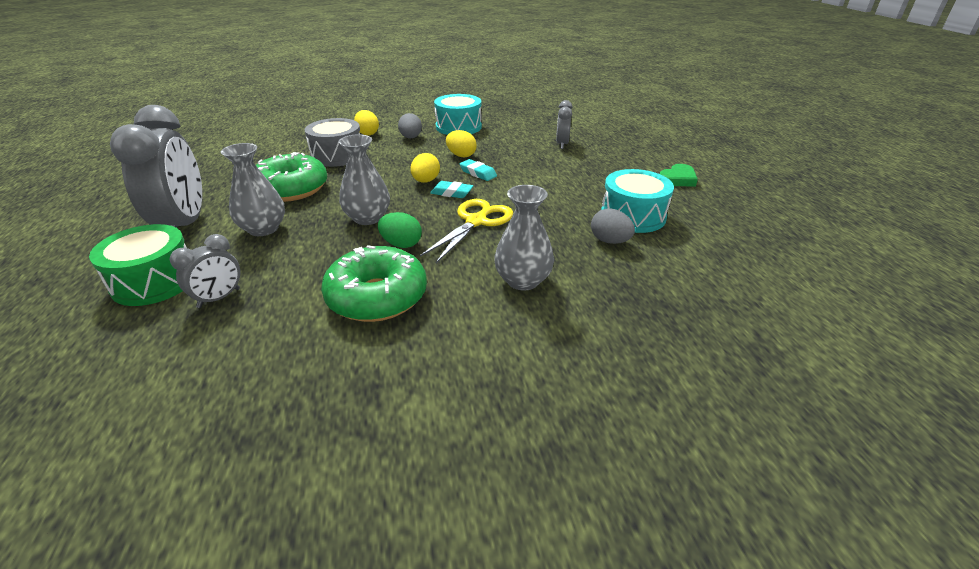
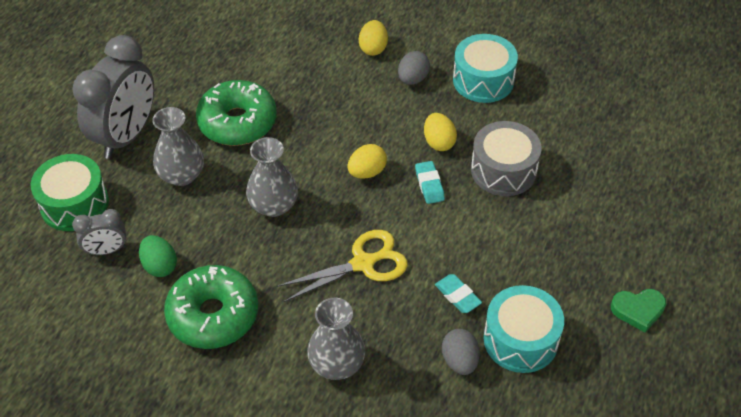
camera: 35 degrees right, 15 degrees up
grey drum [304,118,360,167] -> grey drum moved to [471,121,542,196]
green egg [378,212,422,248] -> green egg moved to [139,235,177,277]
turquoise eraser [430,181,473,198] -> turquoise eraser moved to [435,274,482,313]
grey clock [556,100,573,149] -> none

